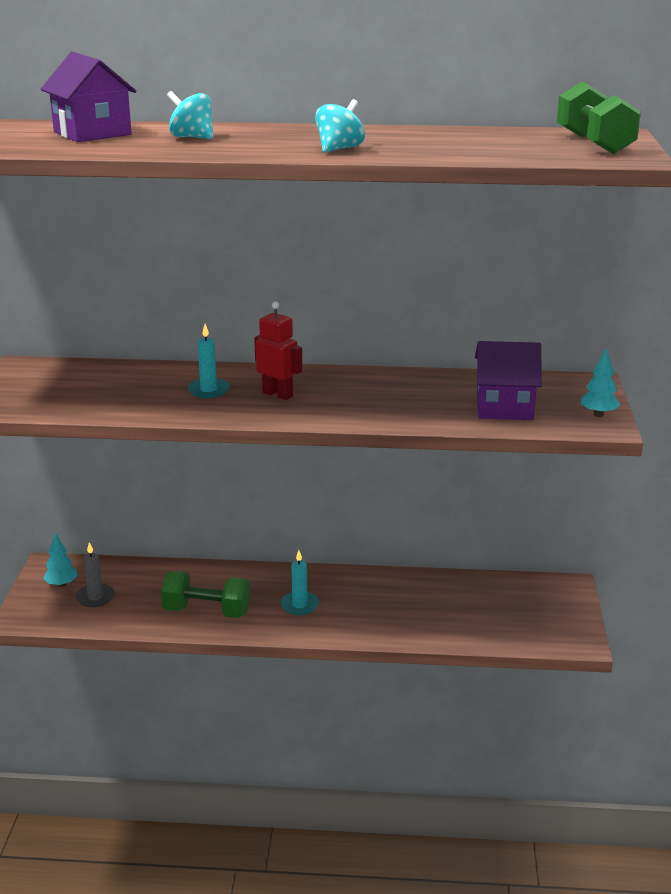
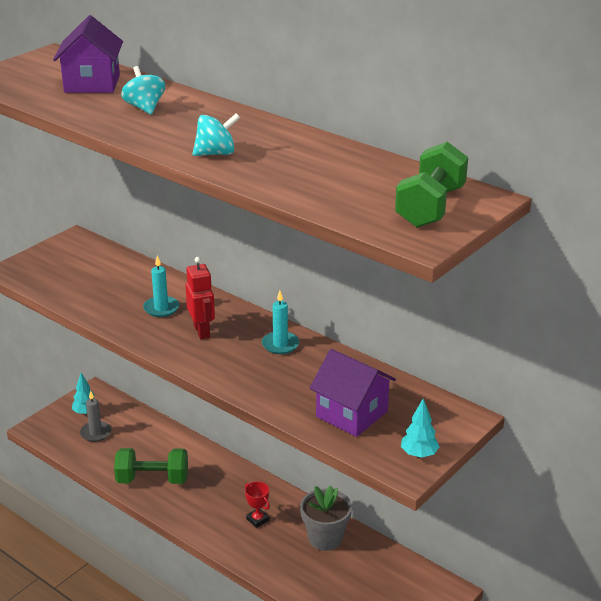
camera: 35 degrees right, 5 degrees up
green dumbbell [161,571,250,618] -> green dumbbell turned 45 degrees counterclockwise [114,448,188,484]
turquoise candle [280,550,319,615] -> turquoise candle moved to [262,291,299,354]
none -> red trophy [245,481,270,528]
none -> grey flower pot [300,485,352,551]

